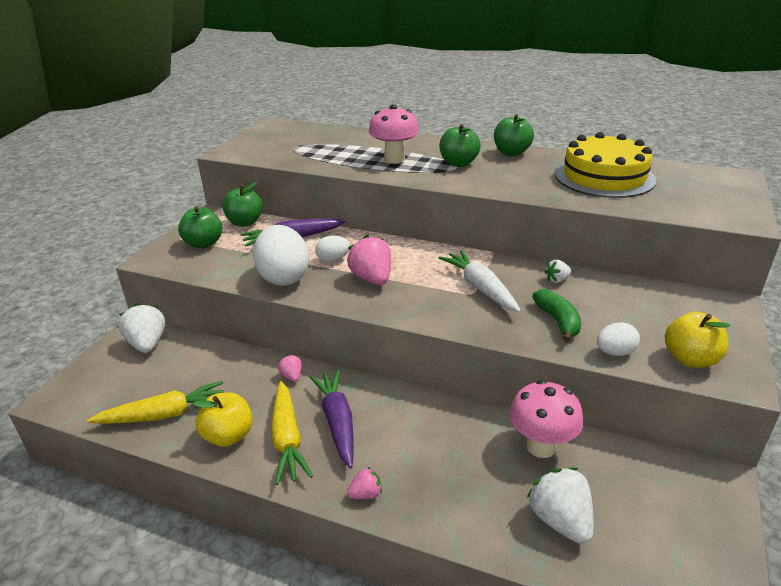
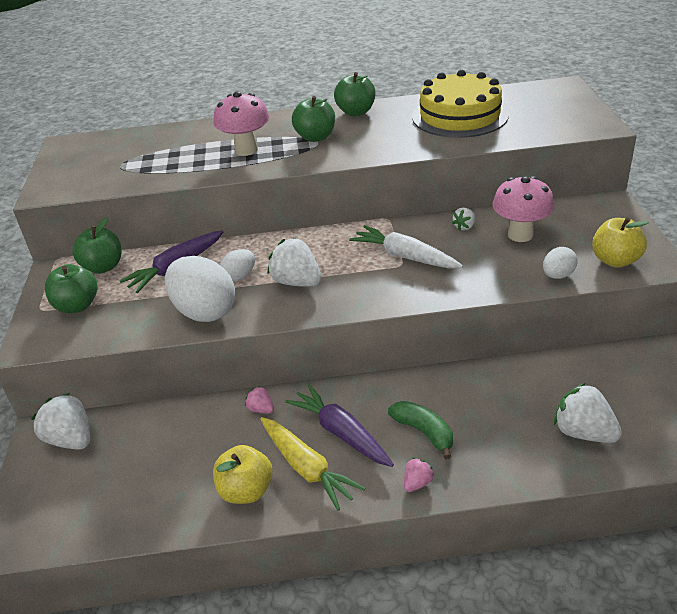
camera: 25 degrees left, 5 degrees up
yellow carrot [87,381,224,424] -> none
pink strawberry [347,235,391,285] -> white strawberry [267,238,322,286]
pink mushroom [510,380,584,458] -> pink mushroom moved to [492,176,555,242]
green banana [532,289,581,342] -> green banana moved to [388,401,453,459]

